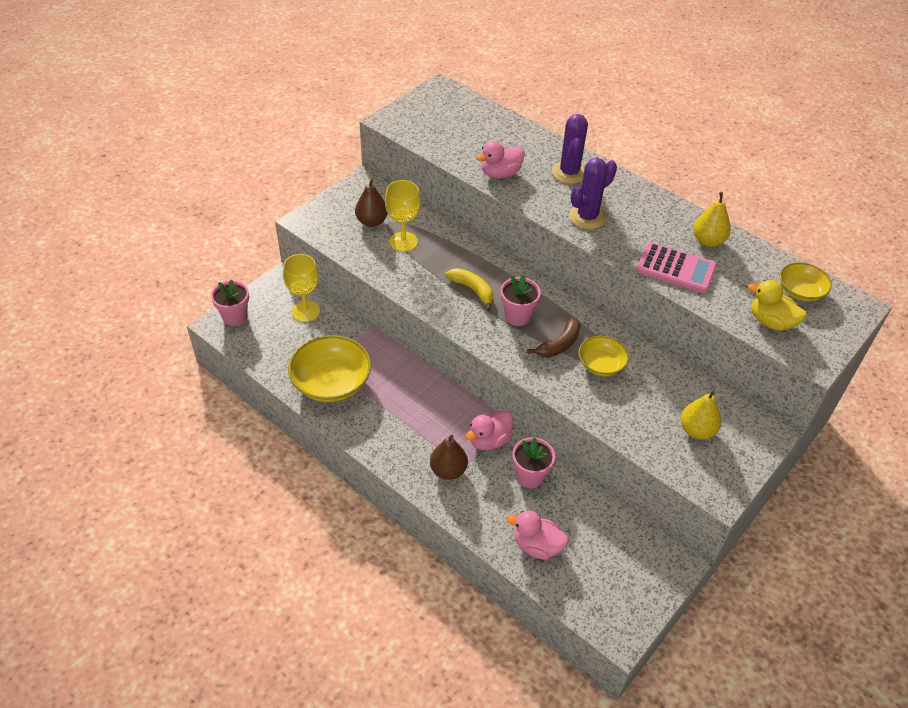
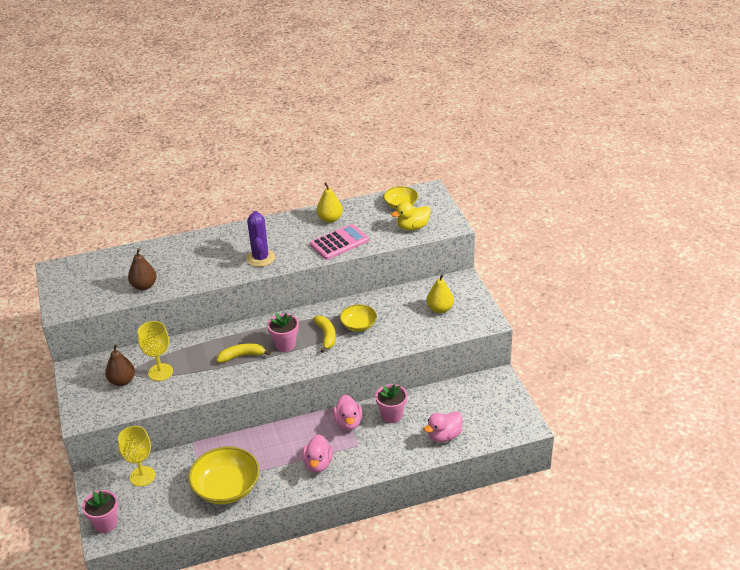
camera: 55 degrees left, 10 degrees down
brown pear [430,435,468,480] -> brown pear moved to [128,248,157,290]
pink duck [476,141,525,179] -> pink duck moved to [302,434,333,473]
brown banana [527,317,581,358] -> yellow banana [313,316,336,353]
purple cactus [552,114,588,184] -> none

